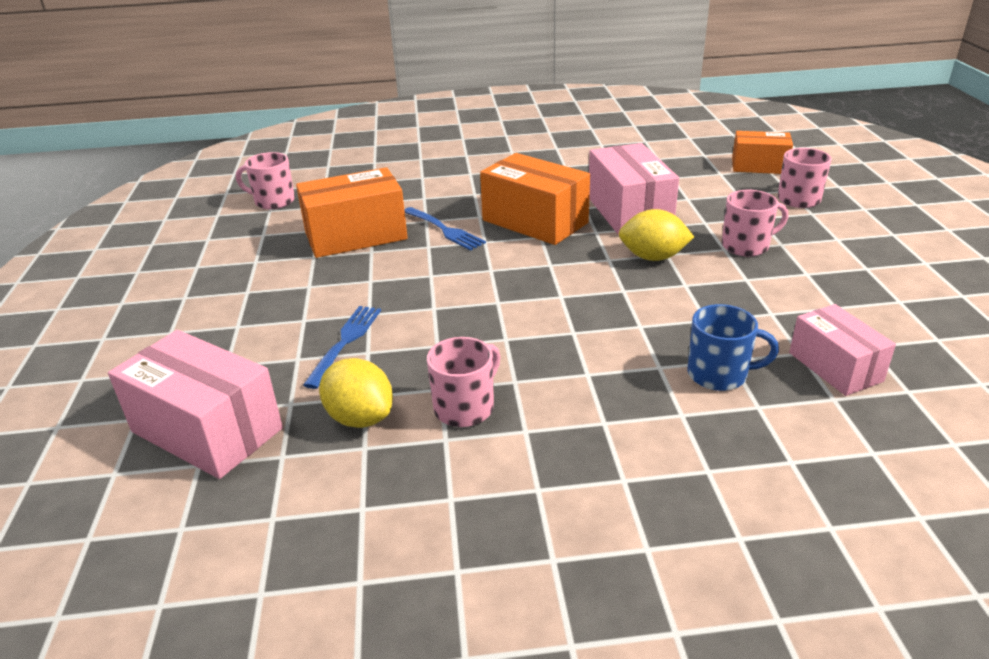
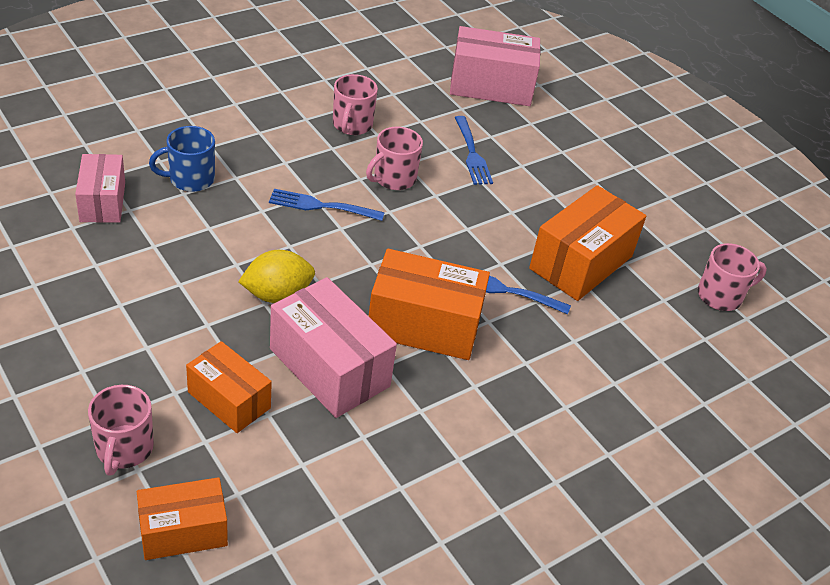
camera: 145 degrees right, 10 degrees up
yellow lemon [319,358,393,428] -> none
pink mug [722,190,788,257] -> pink mug moved to [366,127,423,190]
pink box [789,304,896,396] -> pink box turned 45 degrees clockwise [75,154,125,223]
none -> orange box [186,341,272,433]
none -> blue fork [269,189,385,221]

